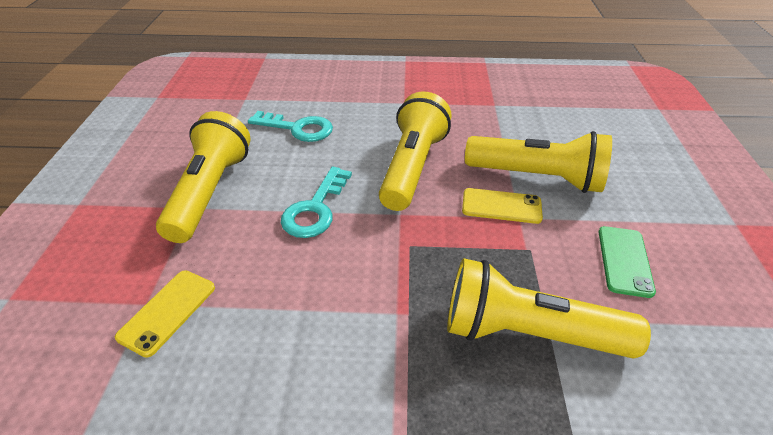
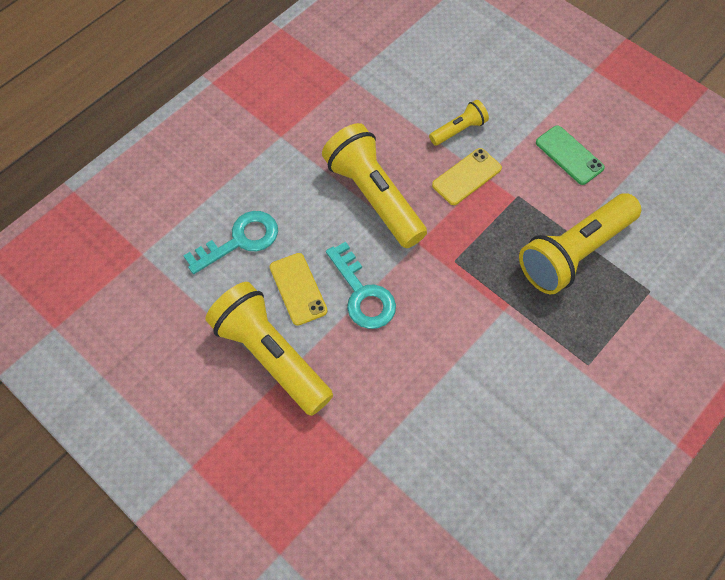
camera: 50 degrees left, 20 degrees up
yellow phone [115,270,215,358] -> yellow phone moved to [270,253,328,326]
yellow flashlight [465,131,612,193] -> yellow flashlight [429,100,489,146], size x0.49

